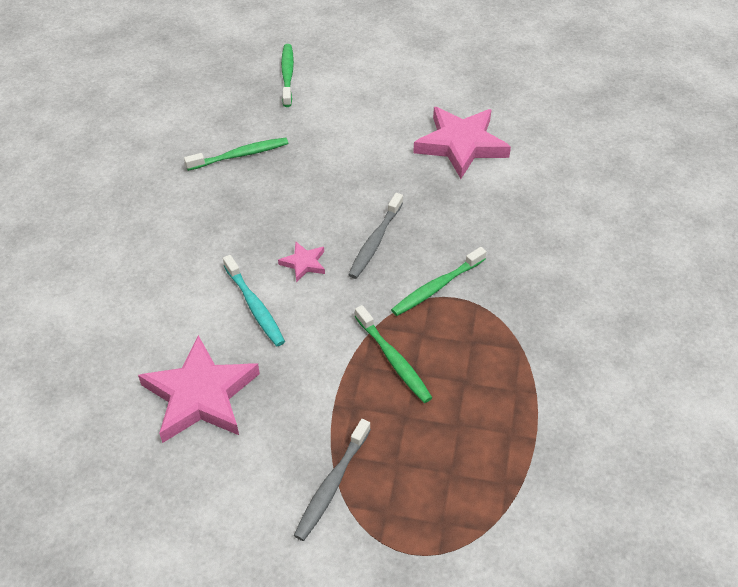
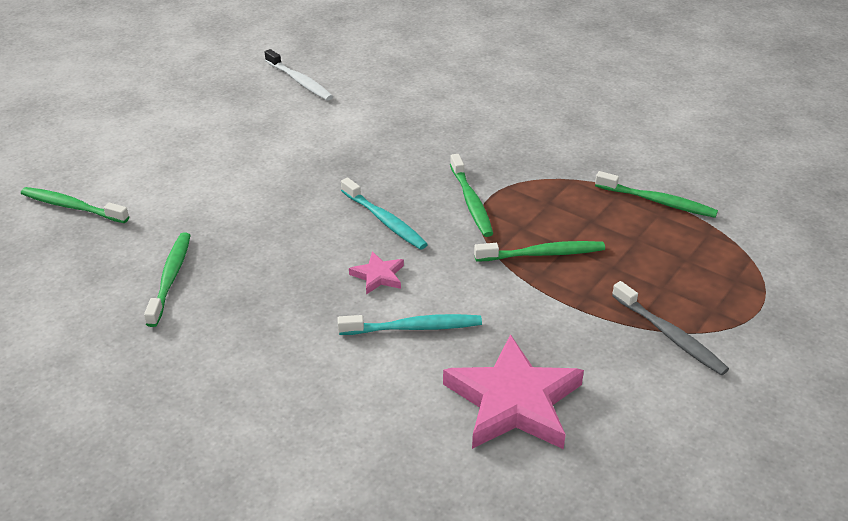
camera: 65 degrees left, 10 degrees down
grey toothbrush [348,193,403,279] -> turquoise toothbrush [341,177,428,250]
pink star [413,107,511,179] -> none
none -> white toothbrush [265,49,333,101]
none -> green toothbrush [595,171,718,218]

